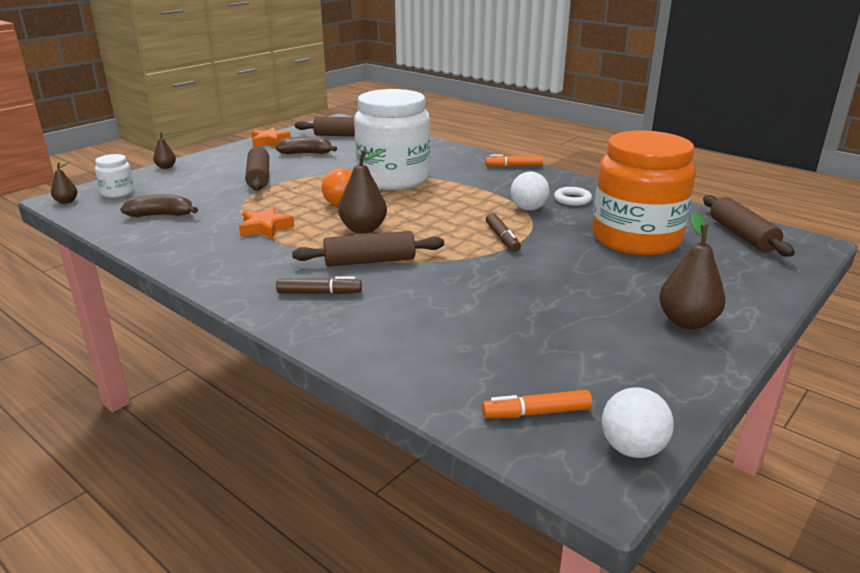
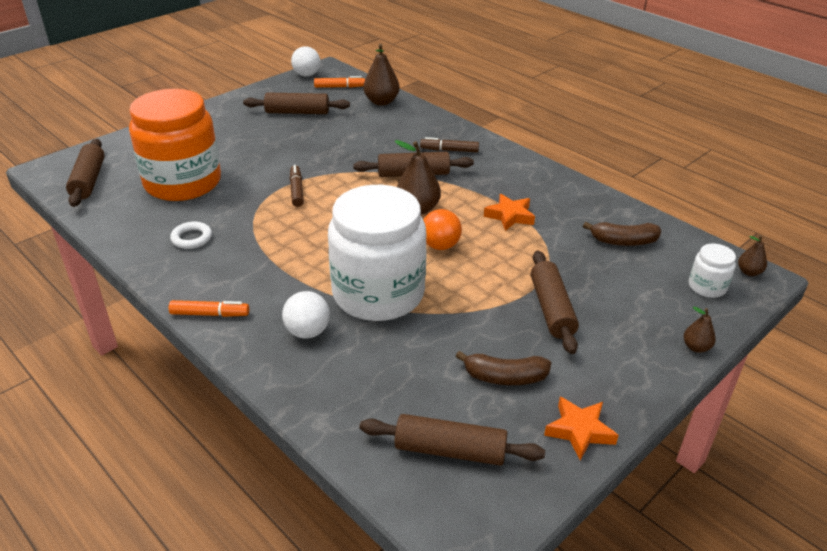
camera: 175 degrees left, 10 degrees up
white ball [511,172,549,211] -> white ball moved to [282,291,330,339]
brown pear [659,212,725,329] -> brown pear moved to [363,44,400,106]
none -> brown rolling pin [243,92,350,114]

